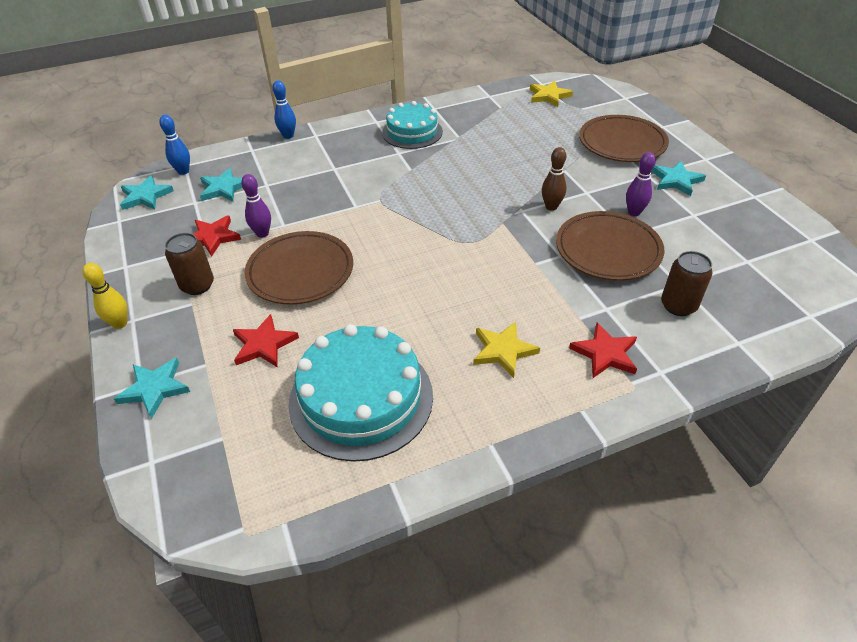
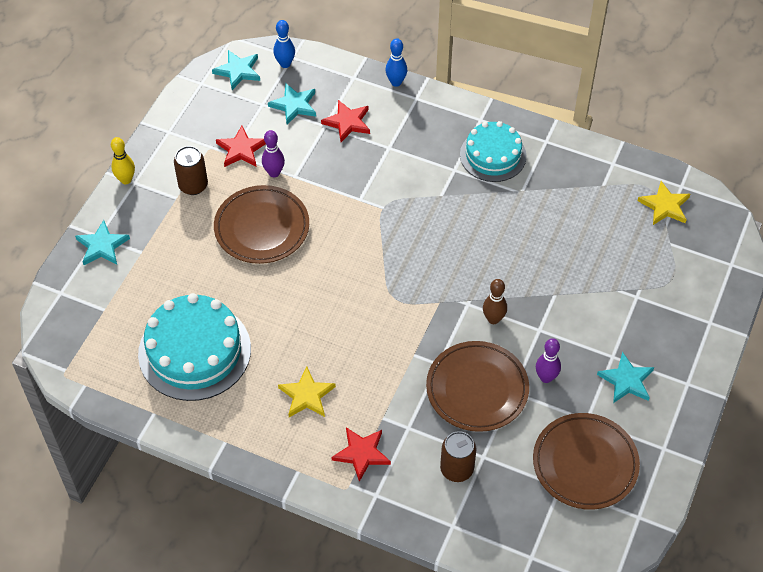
camera: 45 degrees right, 10 degrees up
red star [233,314,299,368] -> red star moved to [321,100,370,142]
brown plate [579,115,669,162] -> brown plate moved to [533,413,640,510]

